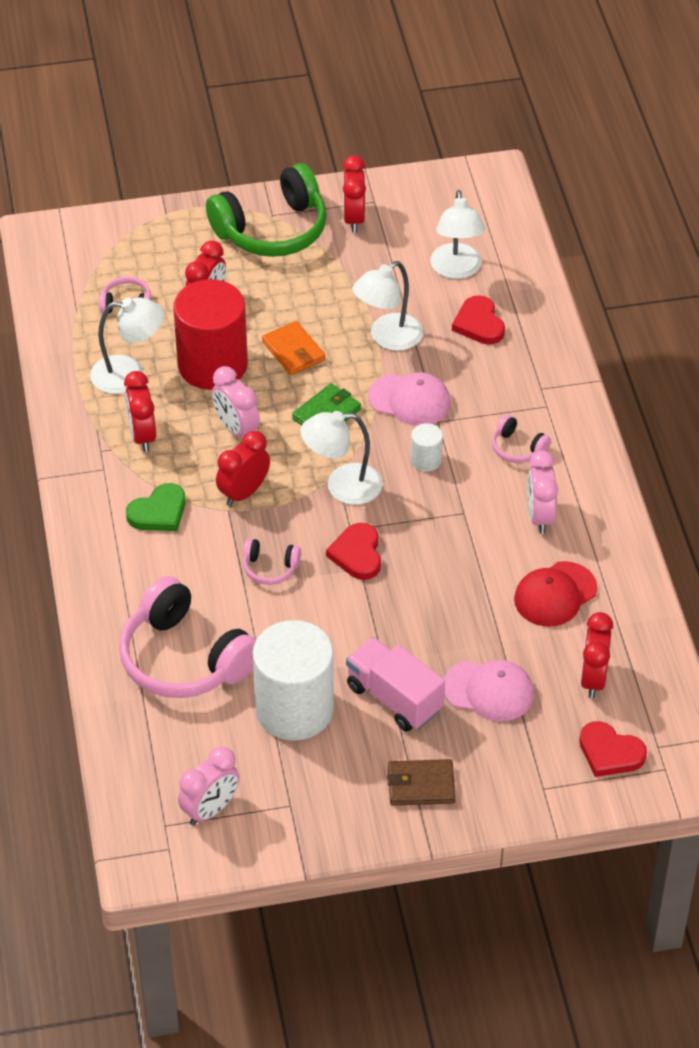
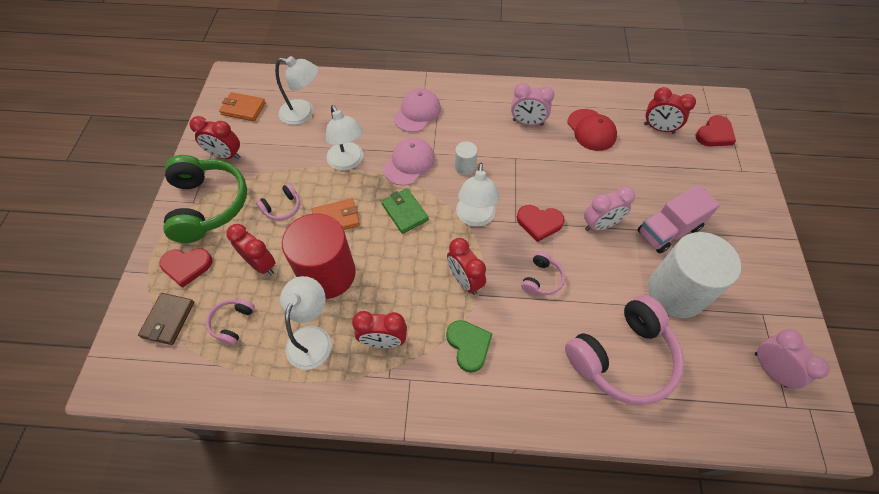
camera: 75 degrees left, 10 degrees up
pink clock [212,366,260,437] -> pink clock moved to [584,186,635,231]
brown wallet [387,759,456,806] -> brown wallet moved to [138,293,194,345]
pink cap [444,660,534,721] -> pink cap moved to [393,88,441,132]
red heart [452,295,505,344] -> red heart moved to [159,248,212,288]
pink headphones [492,415,551,463] -> pink headphones moved to [256,183,300,221]
none -> orange wallet [219,92,266,121]

